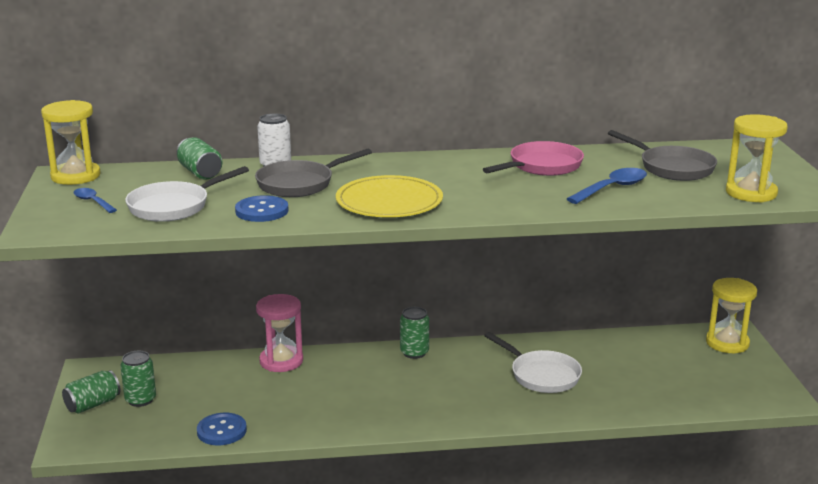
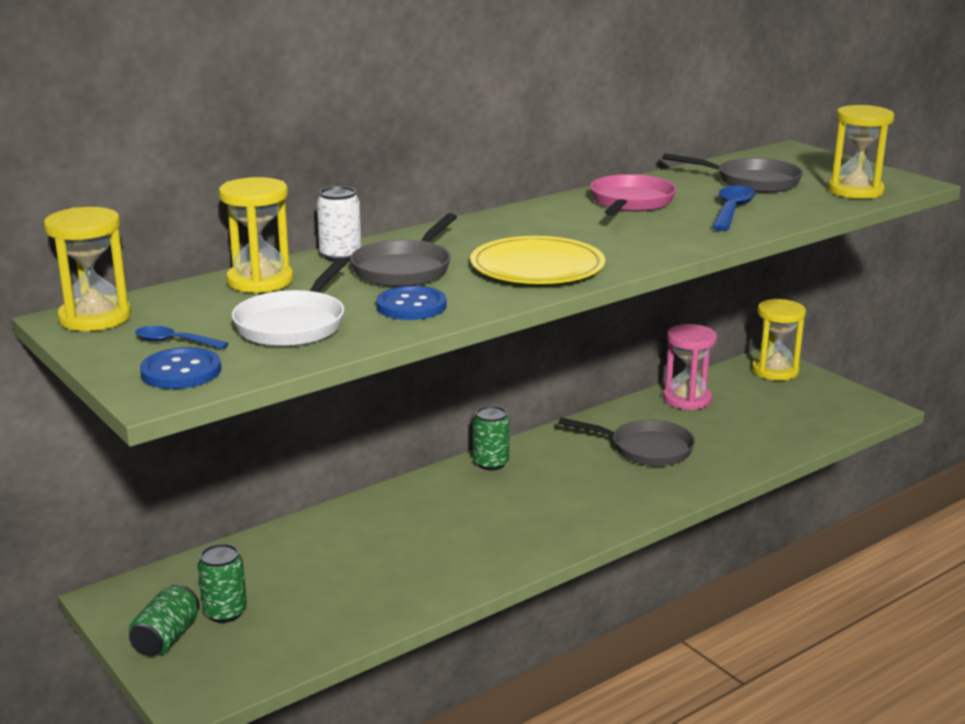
camera: 30 degrees left, 0 degrees up
green can [177,137,223,180] -> yellow hourglass [219,177,293,293]
blue button [197,413,247,445] -> blue button moved to [140,347,221,389]
pink hourglass [256,294,303,372] -> pink hourglass moved to [663,324,717,410]
white pan [484,332,582,393] -> grey pan [559,418,695,466]

